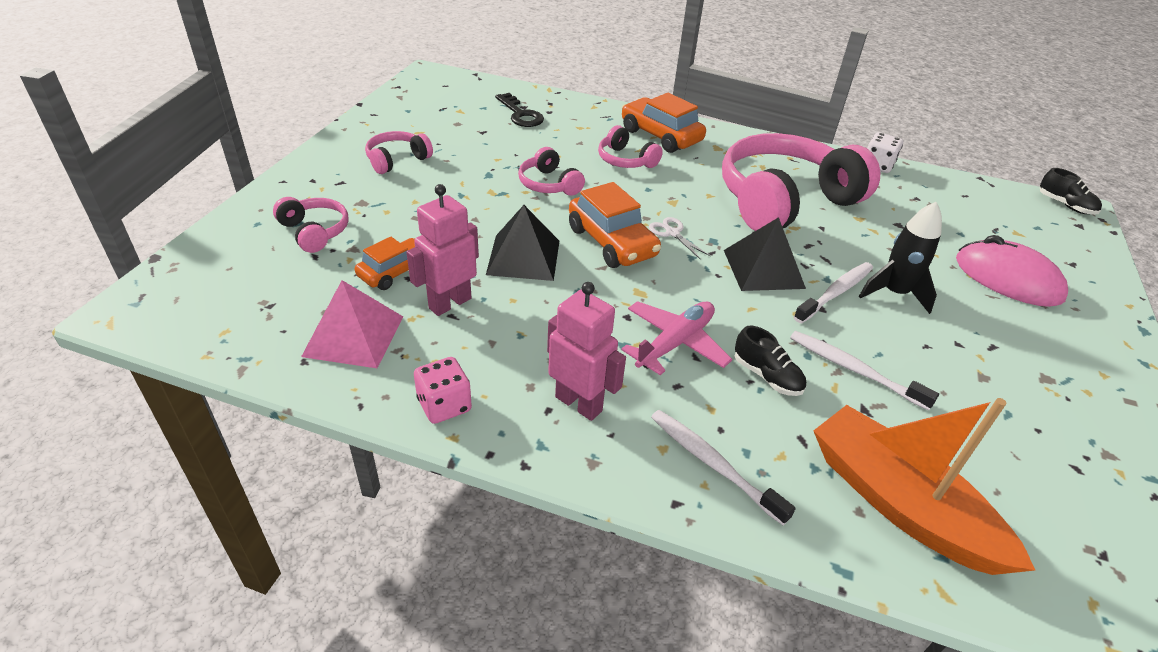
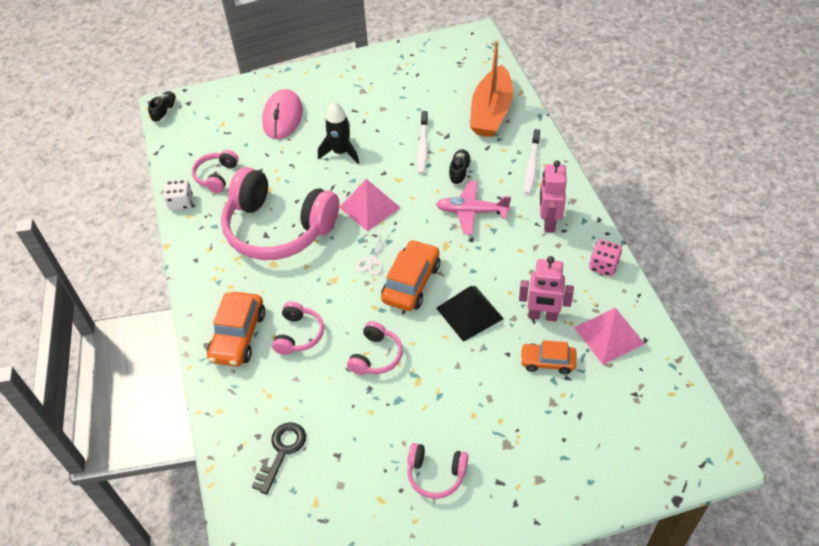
camera: 120 degrees left, 10 degrees up
pink headphones [273,197,349,253] -> pink headphones moved to [192,150,239,193]
black pyramid [724,217,806,291] -> pink pyramid [339,179,401,231]
white toothbrush [794,262,873,324] -> none

